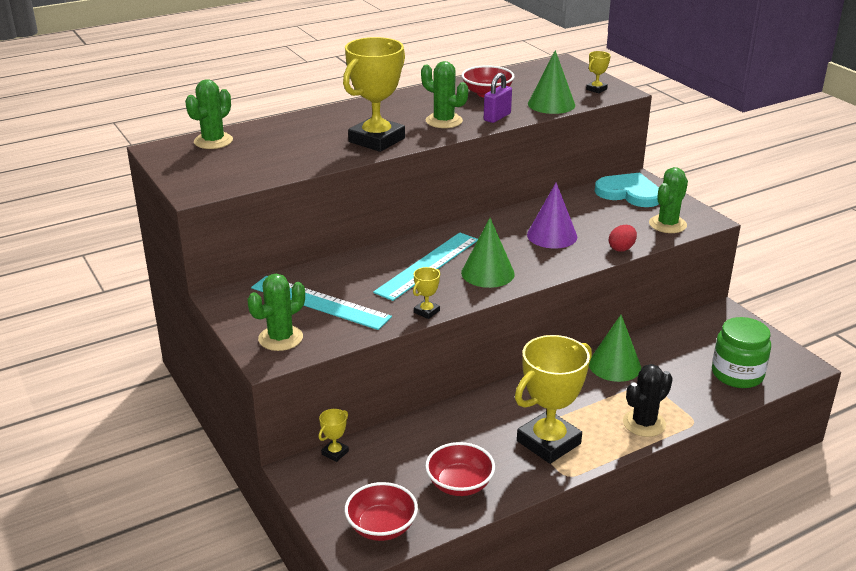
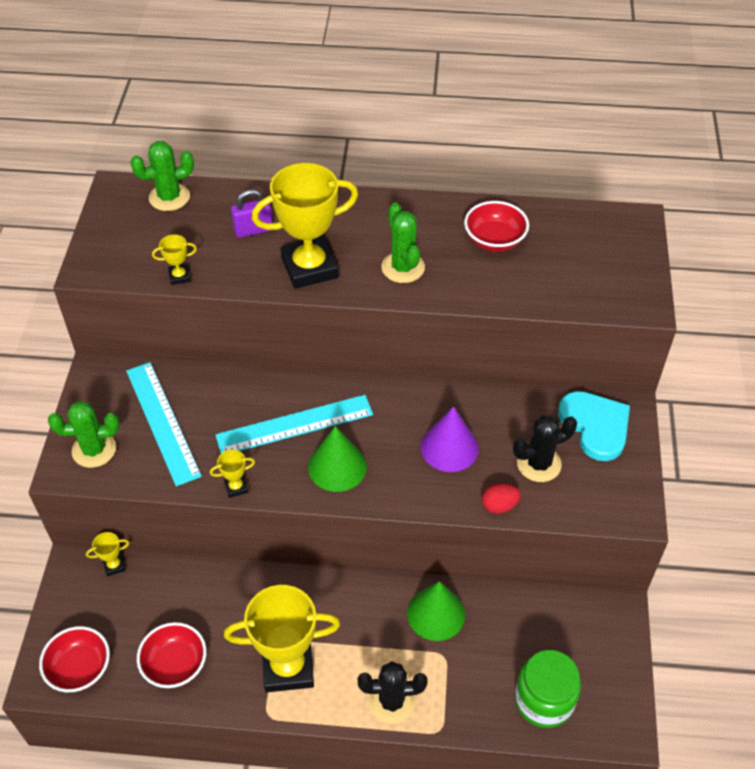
camera: 35 degrees right, 20 degrees up
purple padlock [484,73,512,123] -> purple padlock moved to [231,189,272,238]
green cone [528,50,575,114] -> none
yellow trophy [586,51,611,93] -> yellow trophy moved to [152,235,197,285]
green cactus [649,167,688,233] -> none
none -> black cactus [513,415,578,482]

